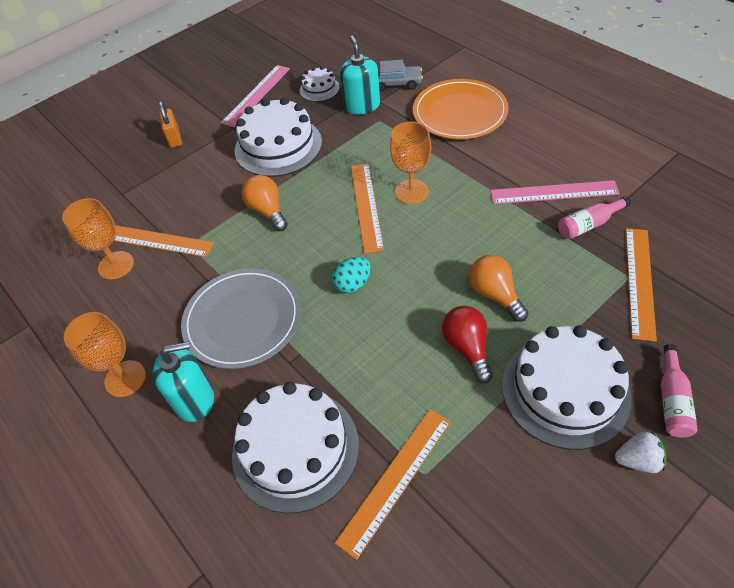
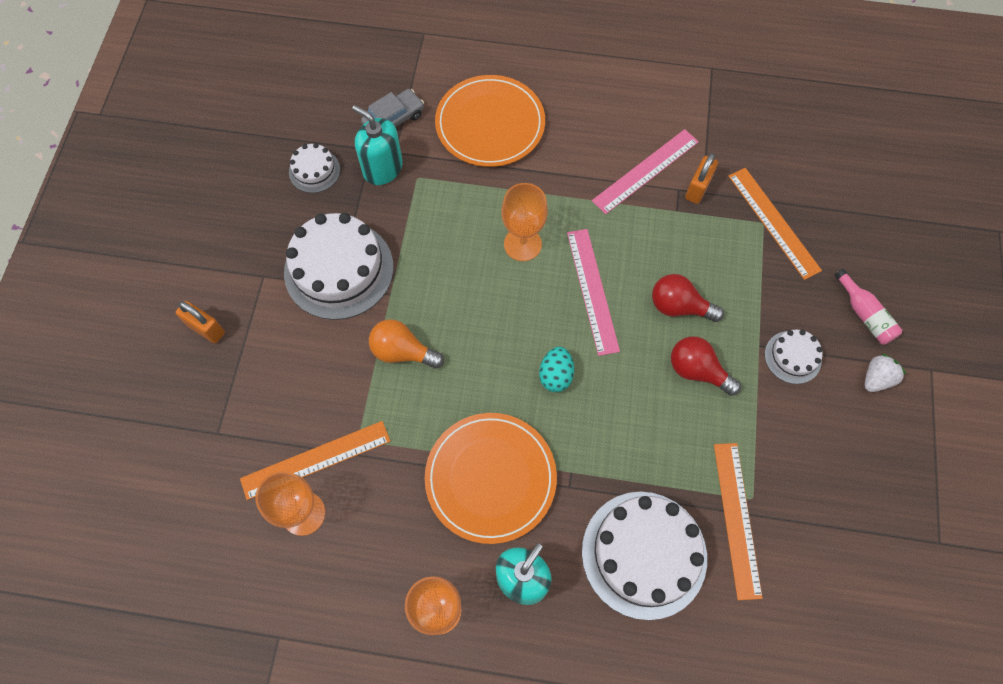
camera: 45 degrees left, 15 degrees up
grey plate [181,268,301,369] -> orange plate [425,413,557,544]
pink ruler [221,65,290,127] -> pink ruler moved to [567,229,620,356]
orange ruler [351,164,384,253] -> none
orange light bulb [469,255,529,322] -> red light bulb [652,274,724,322]
white cake [502,325,632,450] -> white cake [765,330,823,384], size x0.49
pink bottle [558,196,631,239] -> orange padlock [685,153,718,204]

